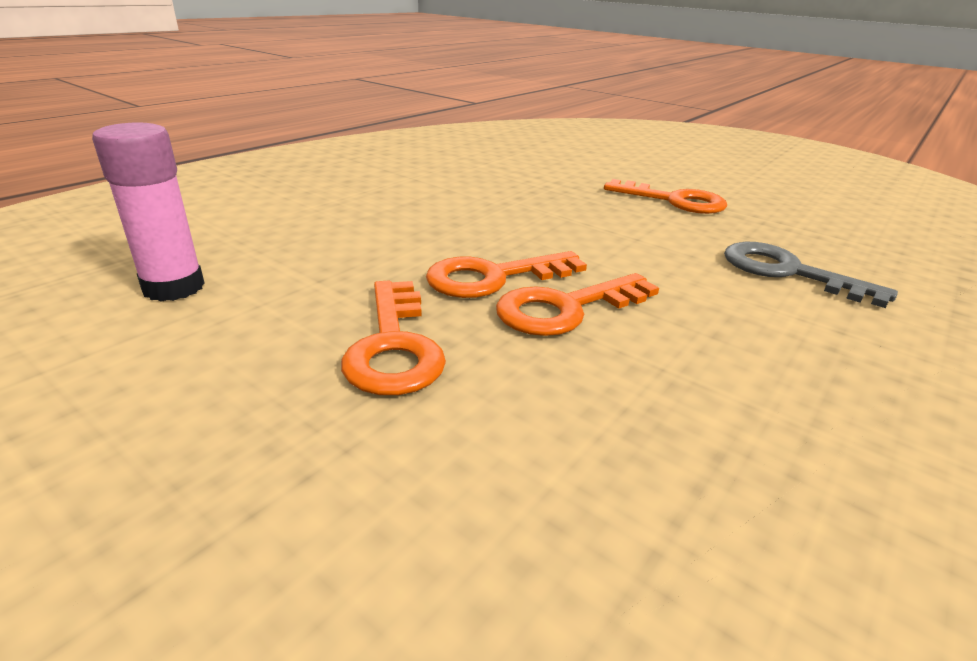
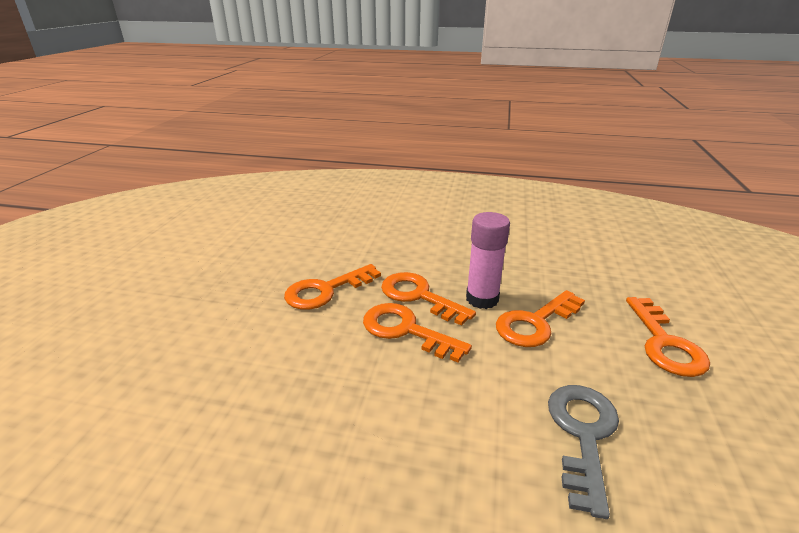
camera: 65 degrees right, 0 degrees up
pink glue stick [92,122,205,302] -> pink glue stick moved to [466,212,510,309]
none -> orange key [496,290,585,347]

